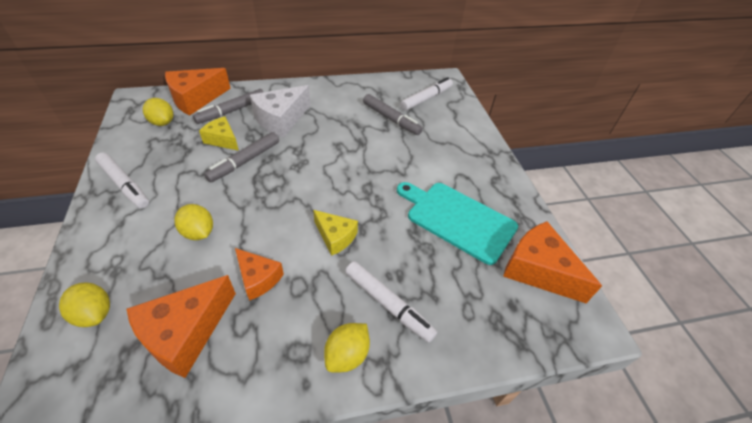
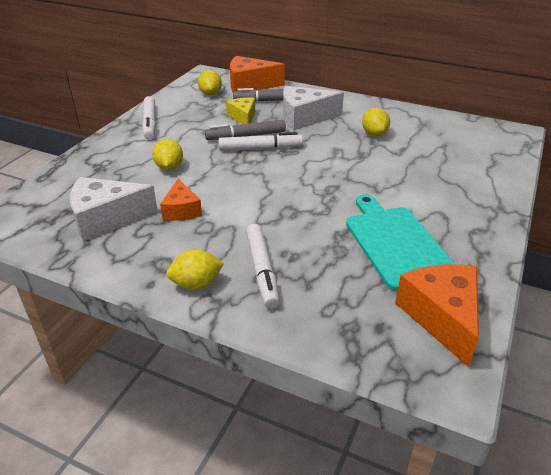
camera: 40 degrees right, 10 degrees down
yellow lemon [59,282,110,327] -> yellow lemon moved to [362,107,390,136]
orange cheese [127,275,236,378] -> white cheese [70,177,158,241]
yellow cheese [313,210,358,256] -> none
grey marker [363,94,423,135] -> none
white marker [400,77,453,111] -> white marker moved to [219,132,303,151]

